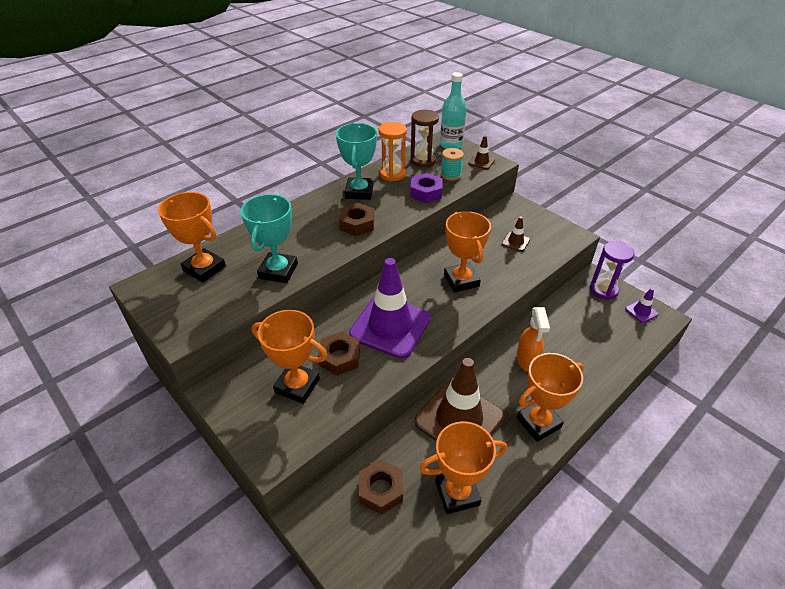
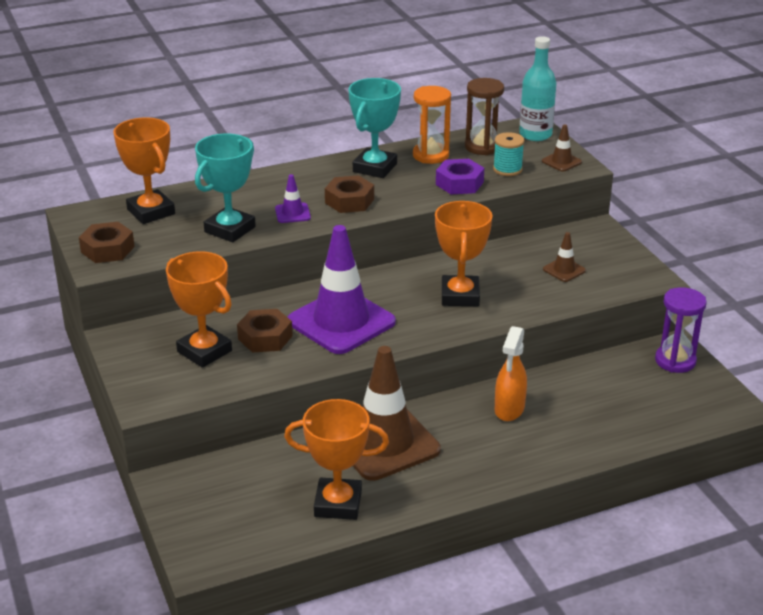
camera: 20 degrees right, 10 degrees down
brown nut [359,459,403,515] -> brown nut moved to [79,222,135,263]
orange trophy [516,353,584,442] -> none
purple traffic cone [625,288,659,323] -> purple traffic cone moved to [275,174,311,223]

